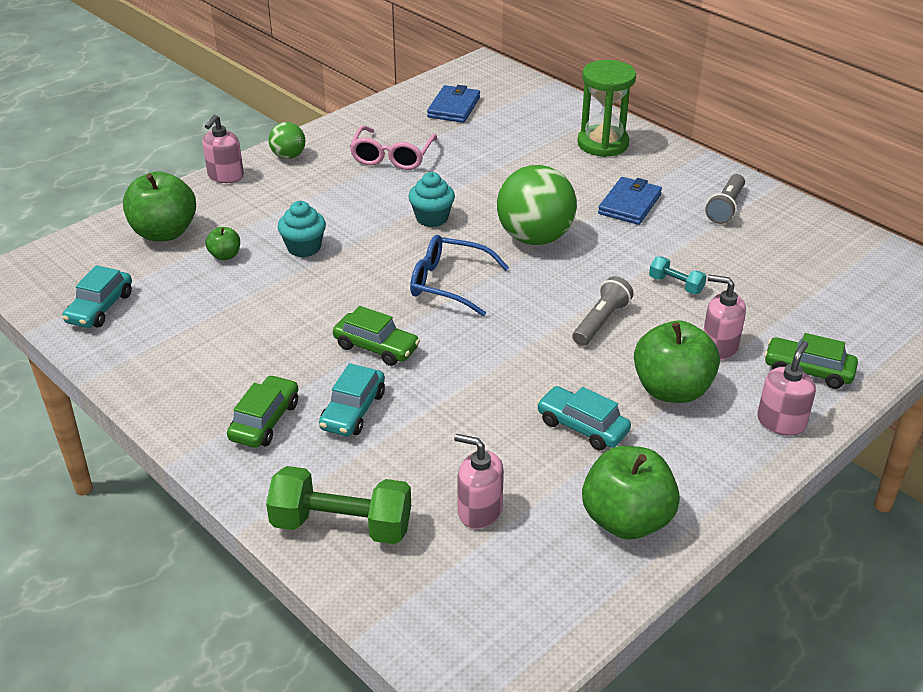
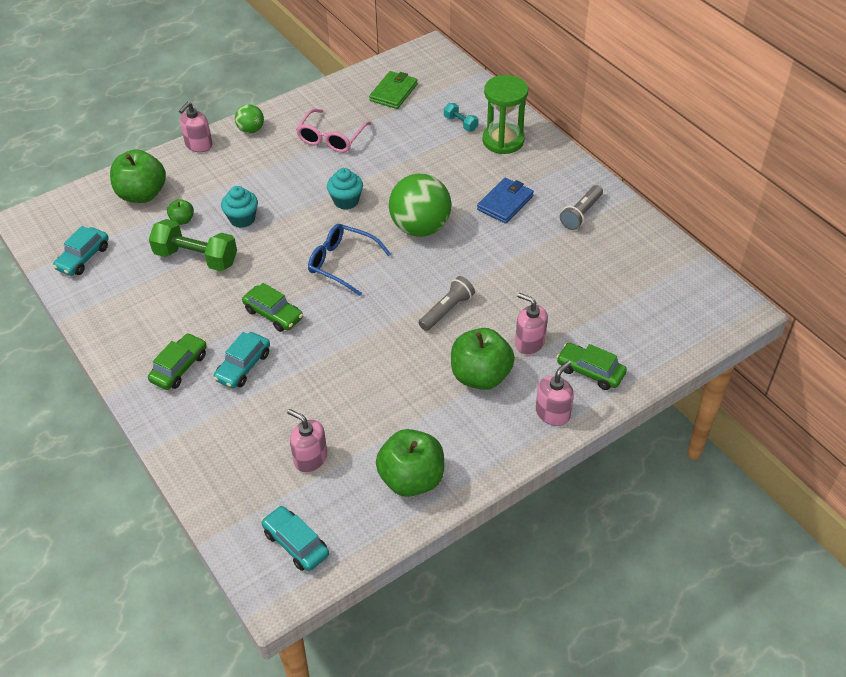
camera: 10 degrees right, 10 degrees up
green dumbbell [266,466,411,544] -> green dumbbell moved to [149,219,237,271]
blue wallet [427,85,480,123] -> green wallet [369,71,418,109]
turquoise car [537,386,631,450] -> turquoise car moved to [261,506,329,571]
turquoise dumbbell [649,256,707,294] -> turquoise dumbbell moved to [444,103,479,131]

